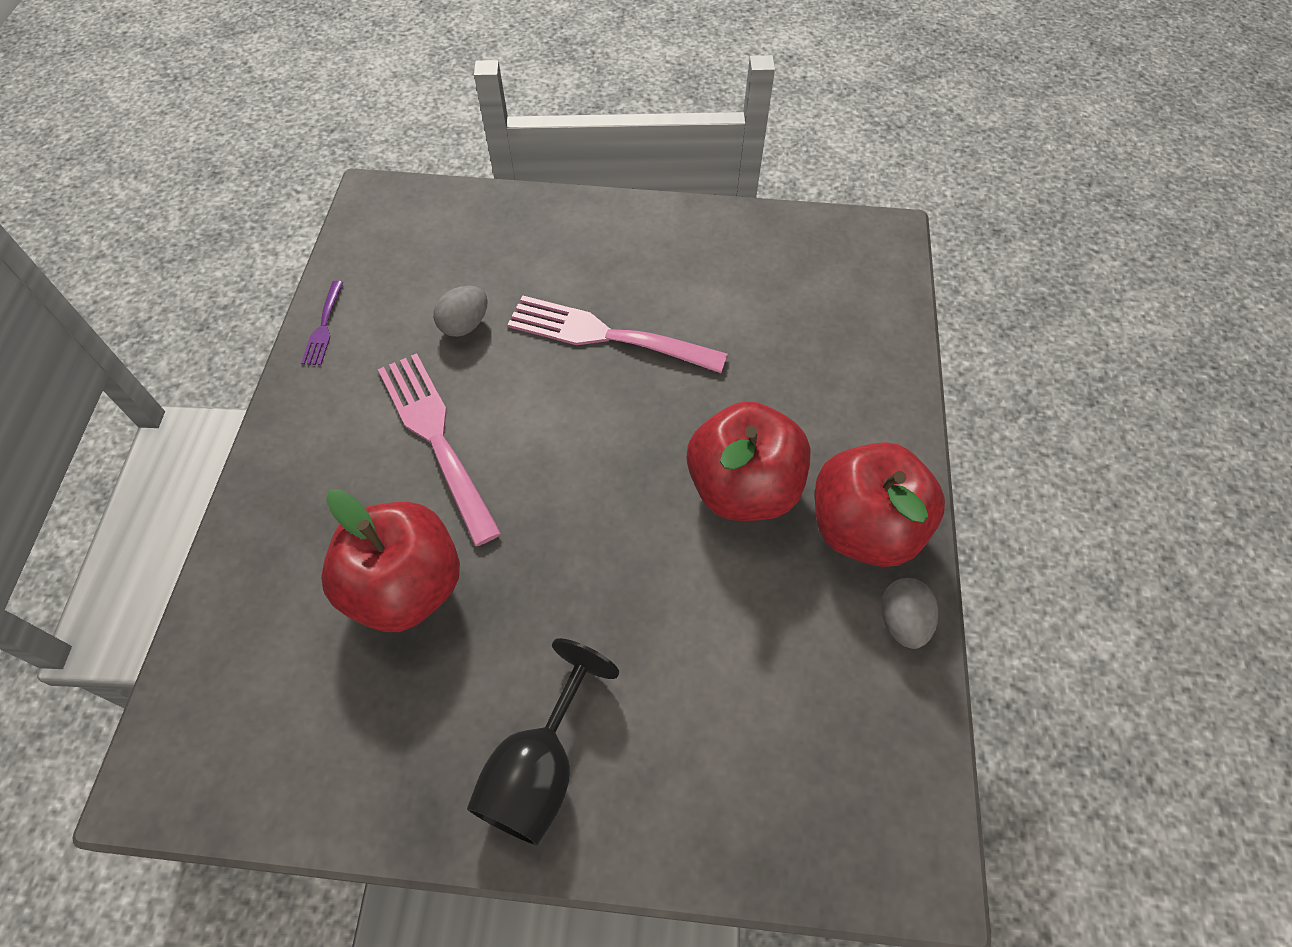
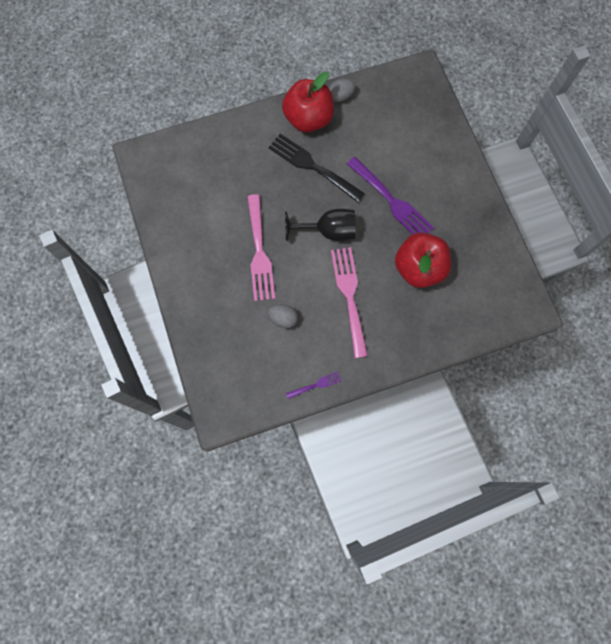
camera: 115 degrees left, 15 degrees up
pink fork [378,353,502,546] -> pink fork turned 135 degrees clockwise [331,247,368,358]
black goblet [467,638,619,845] -> black goblet moved to [285,209,356,241]
red apple [687,401,811,521] -> black fork [268,134,365,202]
none -> purple fork [347,157,434,235]

